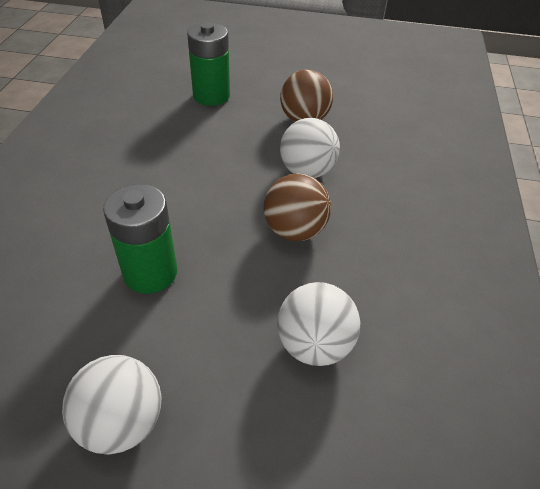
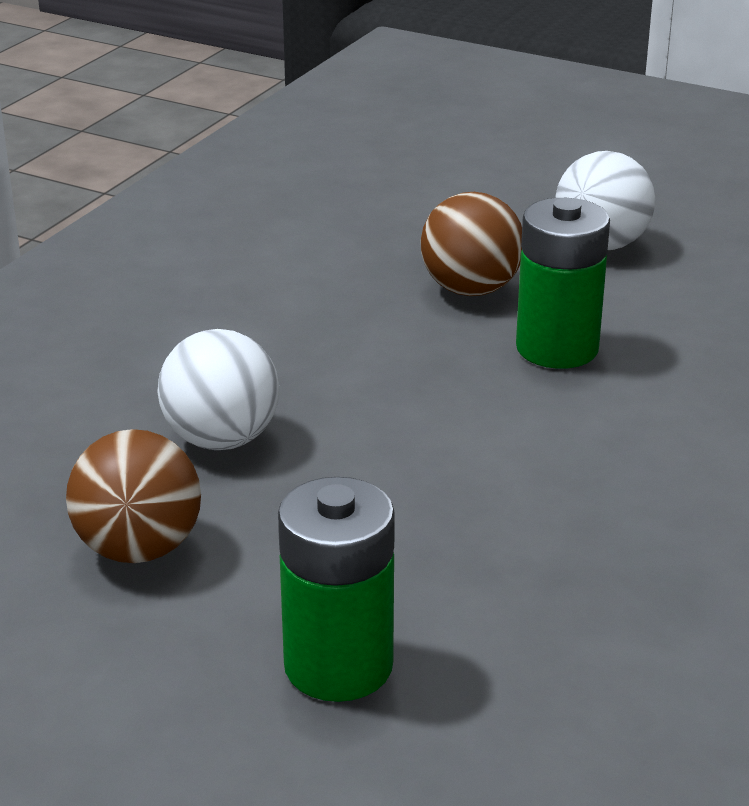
camera: 160 degrees left, 15 degrees down
brown ball [264,173,331,241] -> brown ball moved to [421,192,522,296]
white ball [277,282,361,366] -> none

